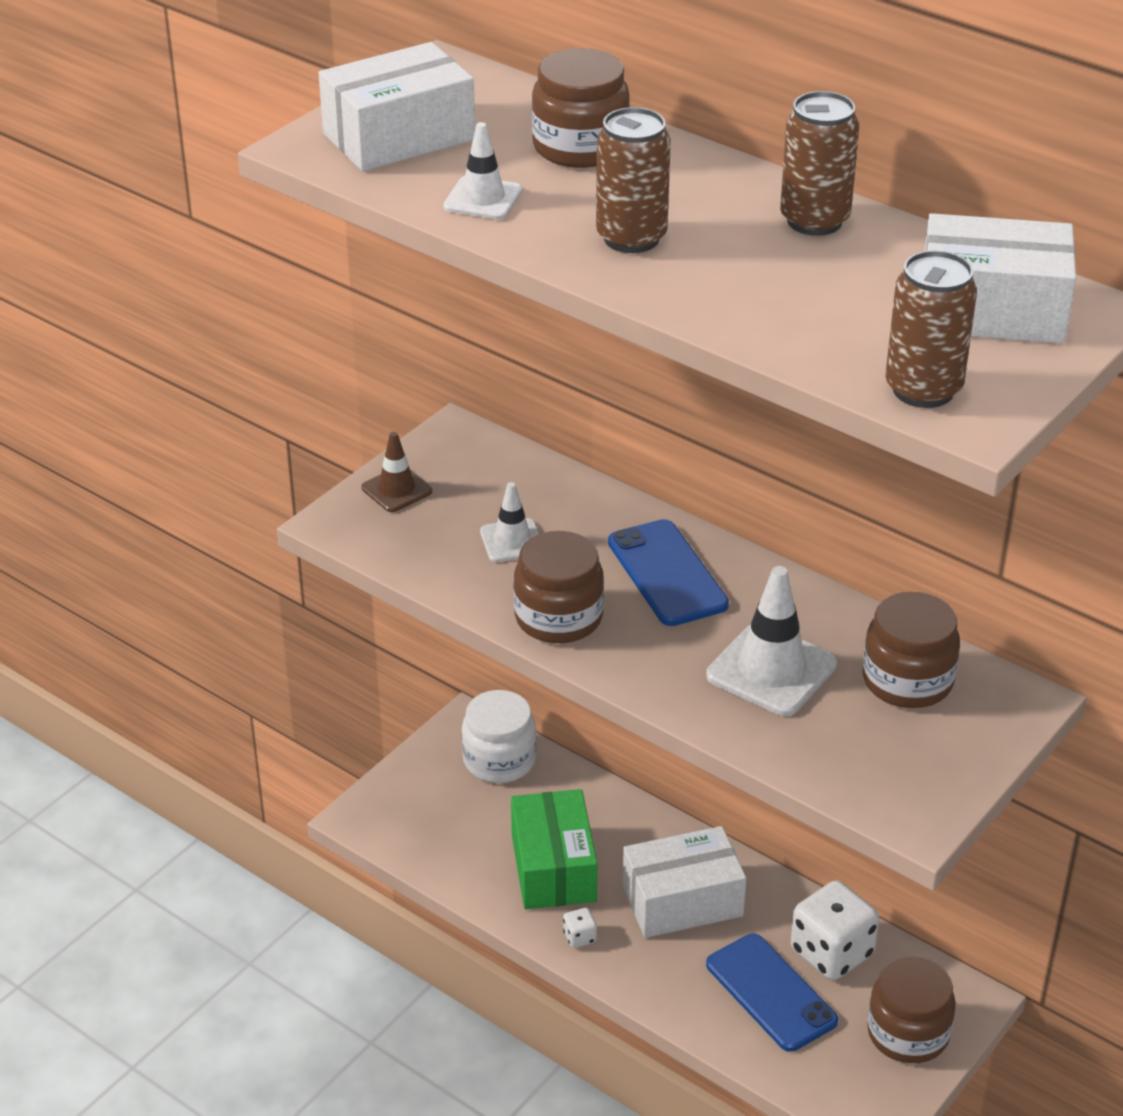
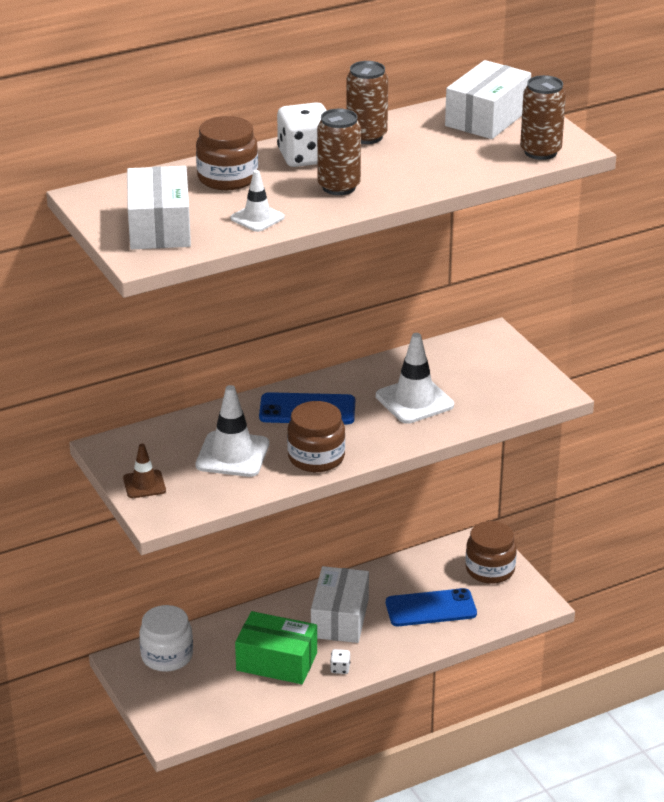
camera: 65 degrees left, 5 degrees down
white traffic cone [480,482,539,562] -> white traffic cone [196,385,269,477], size x1.70
white dice [791,880,879,980] -> white dice moved to [277,102,327,167]
brown jar [863,592,960,708] -> none

